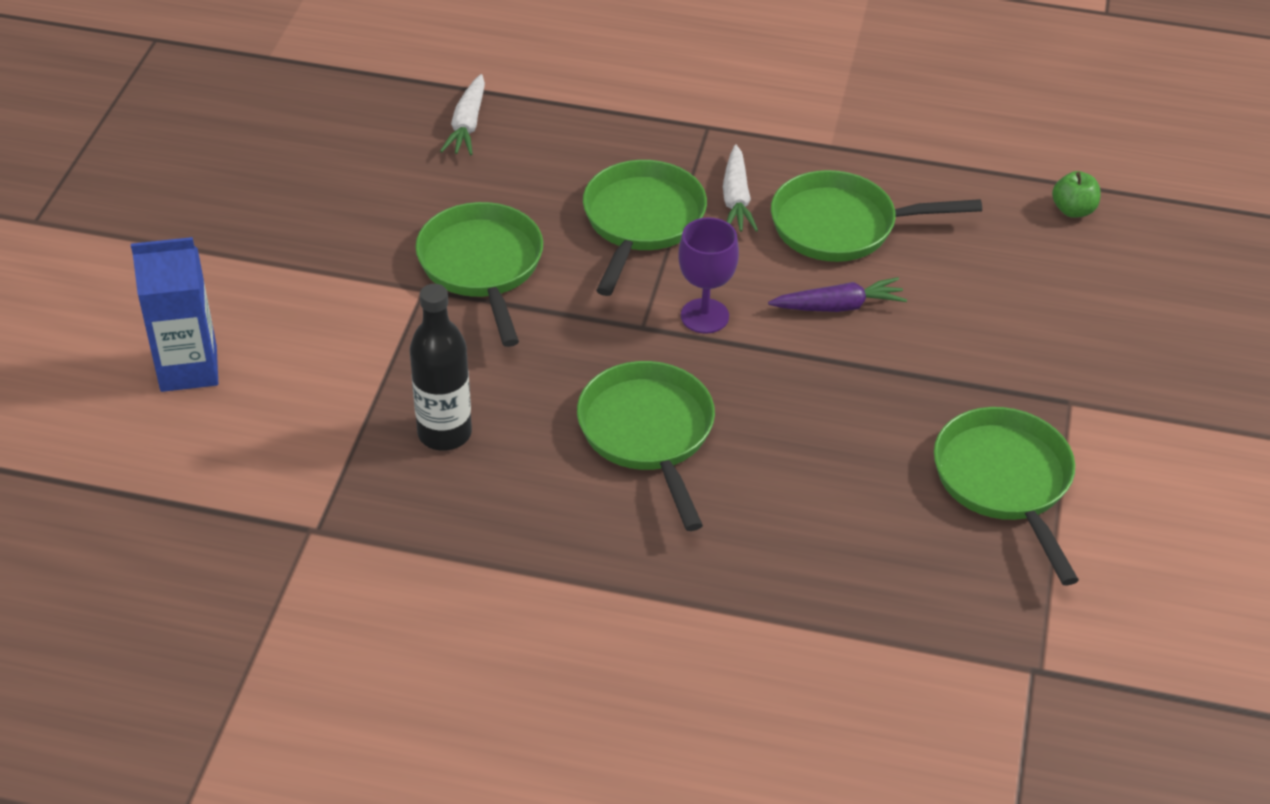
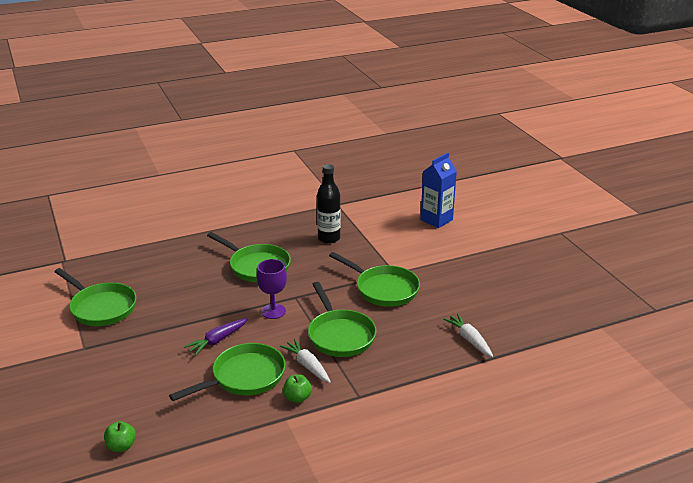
camera: 145 degrees right, 15 degrees down
none -> green apple [283,374,312,403]

